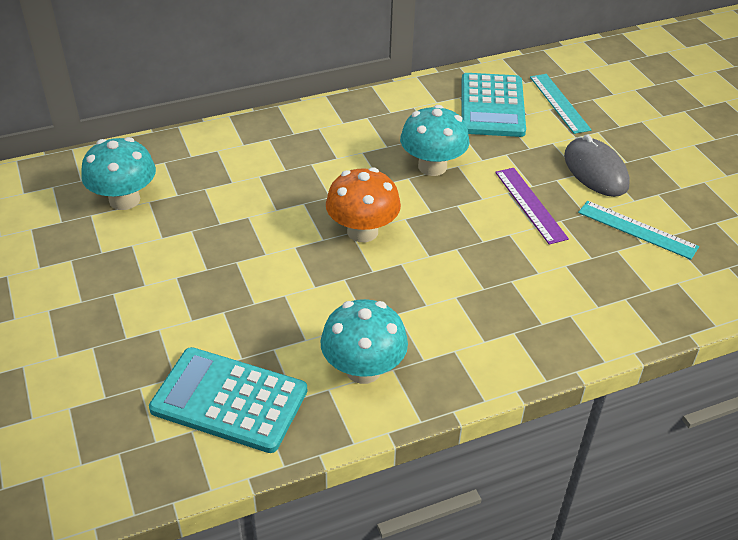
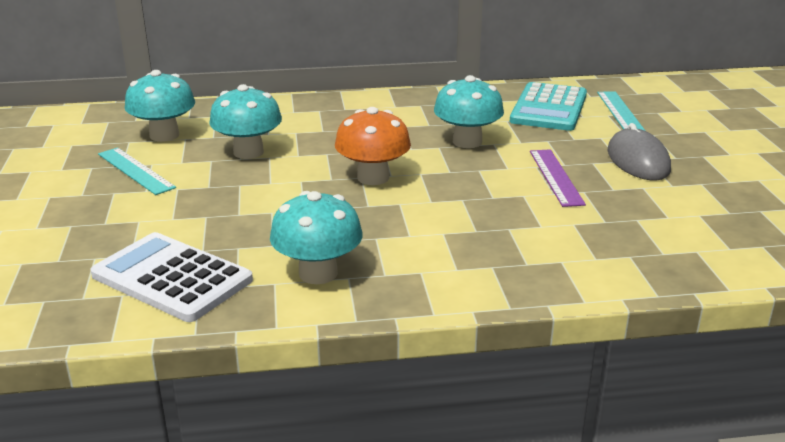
camera: 15 degrees right, 15 degrees down
turquoise calculator [149,347,307,453] -> white calculator [90,232,253,322]
turquoise ruler [578,201,699,260] -> turquoise ruler moved to [98,147,176,195]
none -> turquoise mushroom [209,84,282,159]

